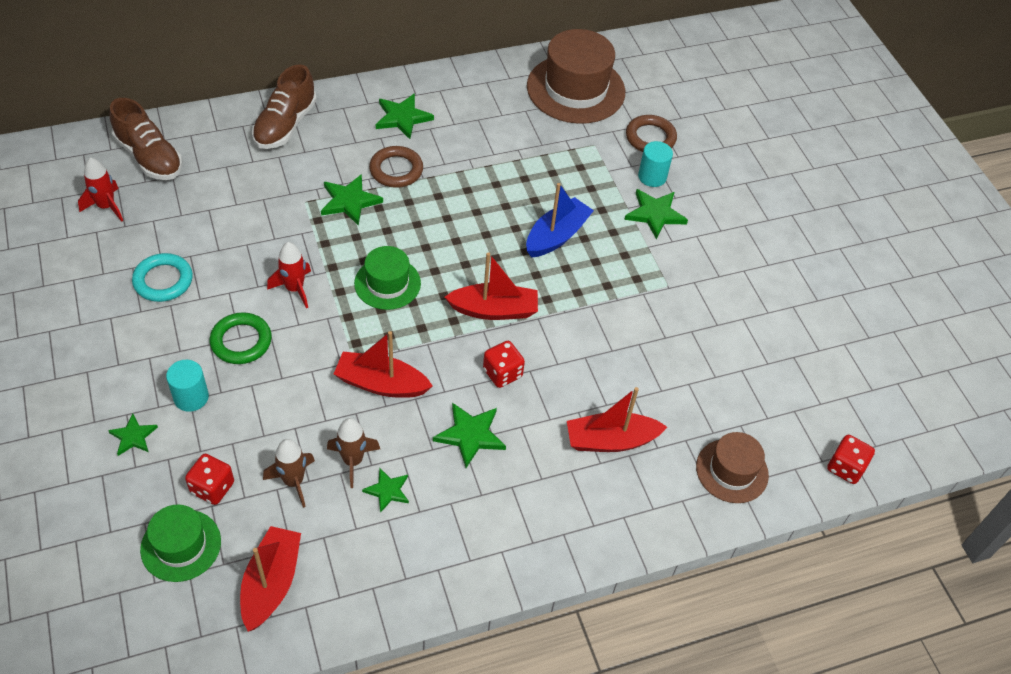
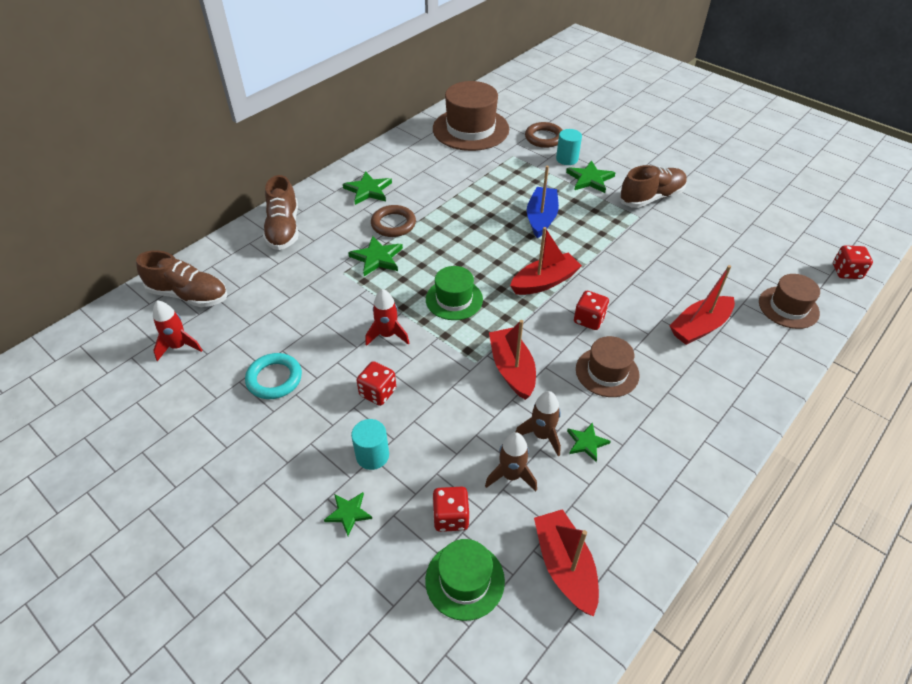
camera: 25 degrees left, 5 degrees down
green ring [210,312,272,364] -> red dice [356,361,396,406]
red boat [334,331,433,398] -> red boat turned 90 degrees clockwise [489,320,536,400]
green star [433,403,506,468] -> brown hat [576,336,639,397]
none -> brown shoe [619,165,687,208]

